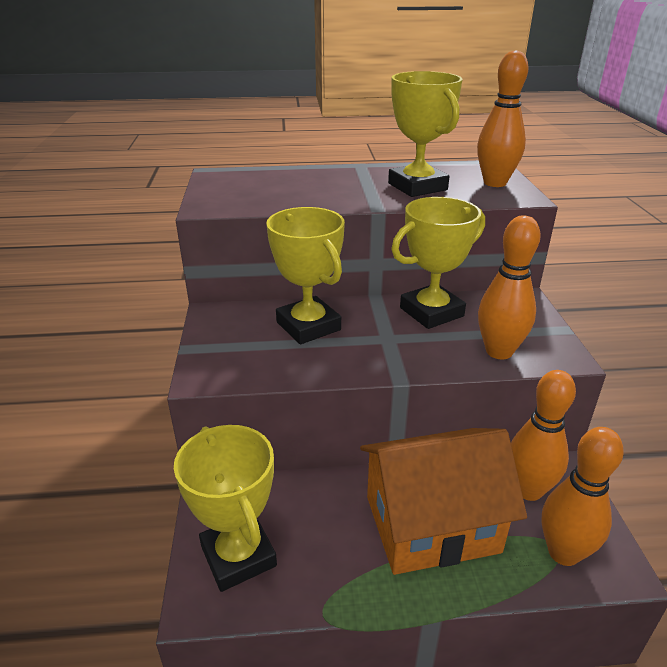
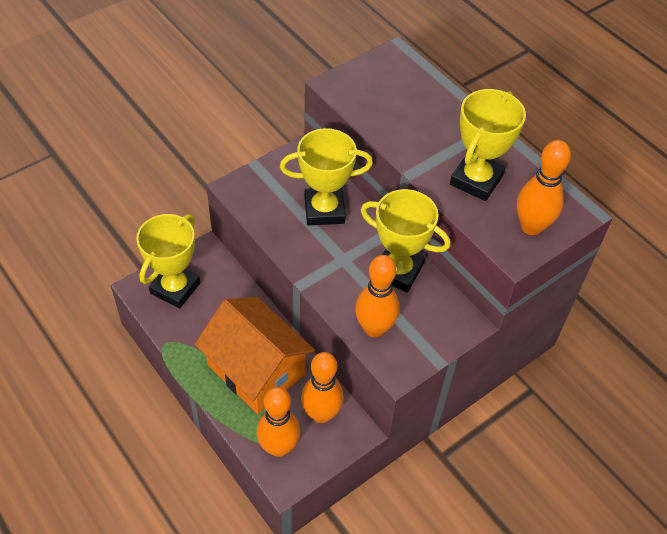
camera: 55 degrees right, 20 degrees up
yellow trophy [266,207,345,344] -> yellow trophy turned 60 degrees clockwise [280,128,373,225]

